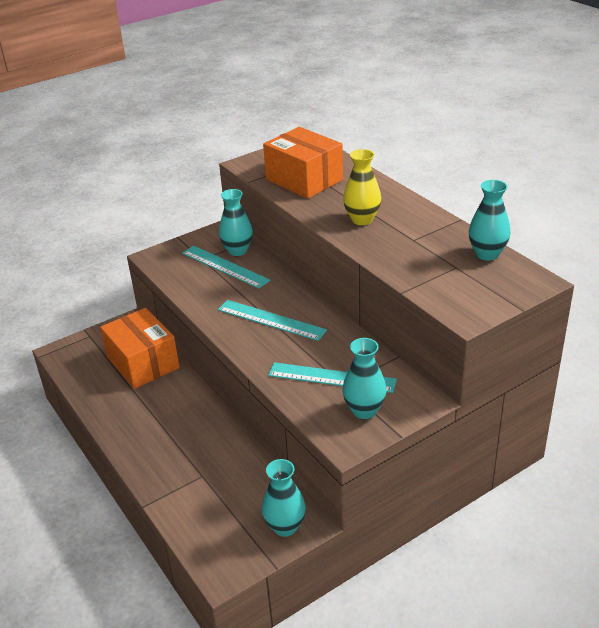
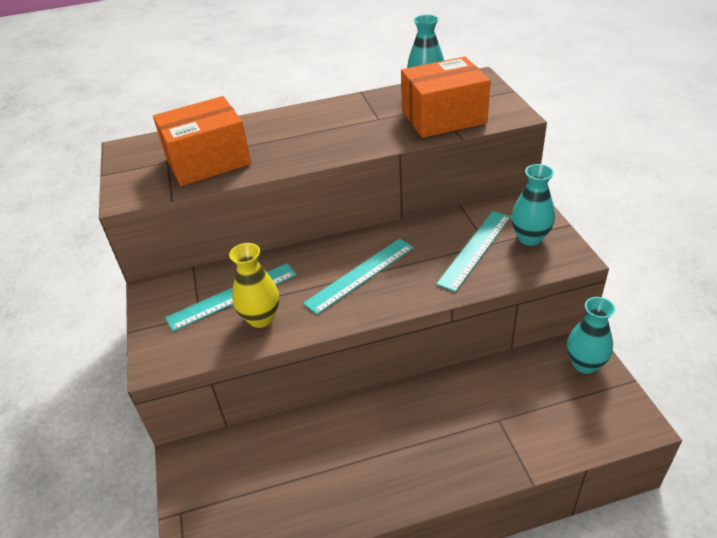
camera: 70 degrees left, 5 degrees up
orange box [100,308,180,389] -> orange box moved to [401,57,491,138]
turquoise vase [219,189,253,256] -> none
yellow vase [343,149,381,225] -> yellow vase moved to [229,243,279,328]

